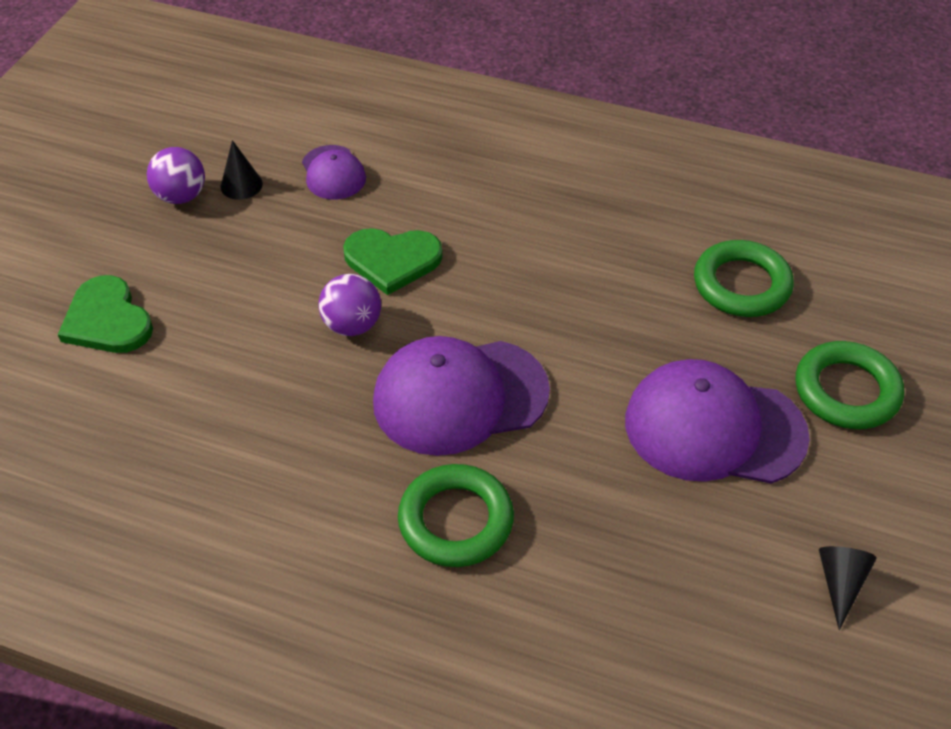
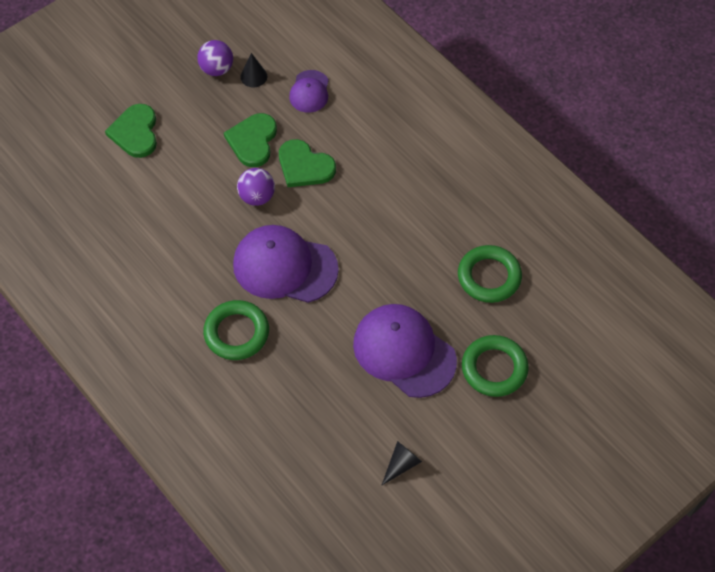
camera: 30 degrees right, 10 degrees up
none -> green heart [224,113,277,167]

